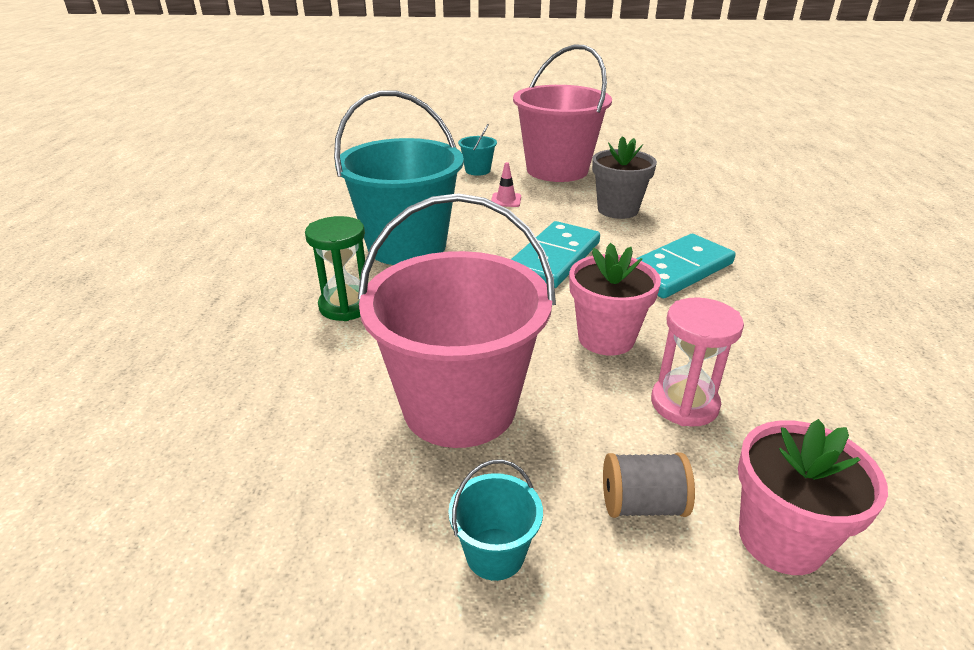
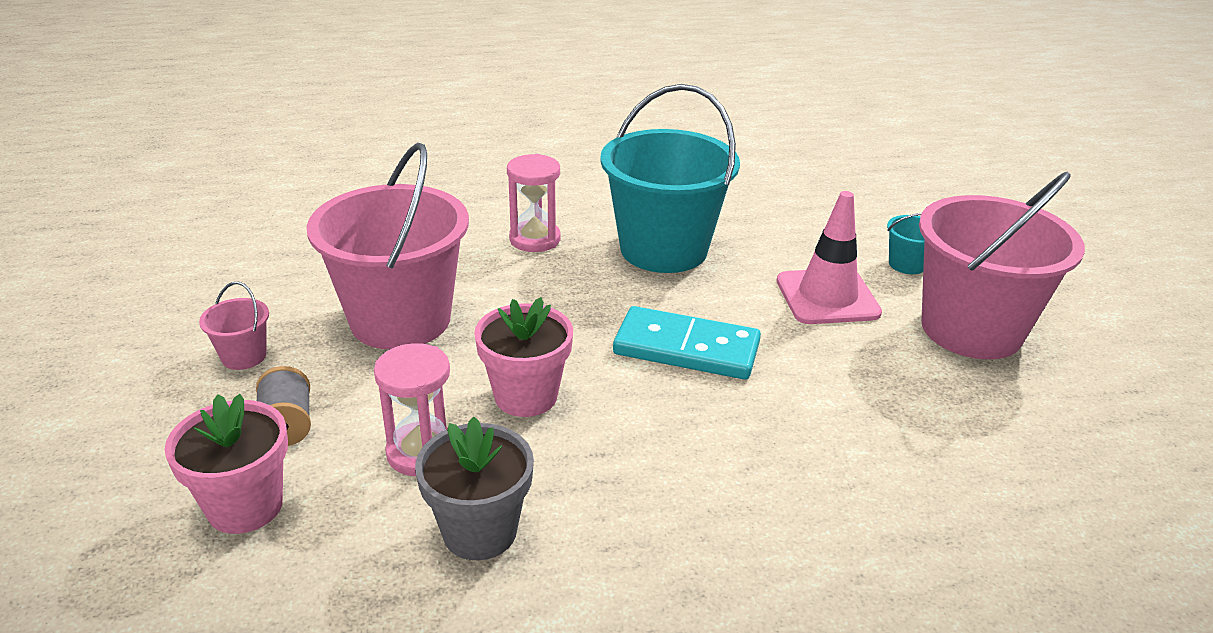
camera: 75 degrees right, 0 degrees up
green hourglass [305,216,365,321] -> pink hourglass [507,154,561,252]
turquoise bucket [448,459,543,581] -> pink bucket [199,282,269,370]
pink traffic cone [491,162,521,207] -> pink traffic cone [777,191,882,324], size x2.18
grey flower pot [592,136,657,219] -> grey flower pot moved to [415,417,534,560]
turquoise domino [636,234,735,298] -> none

